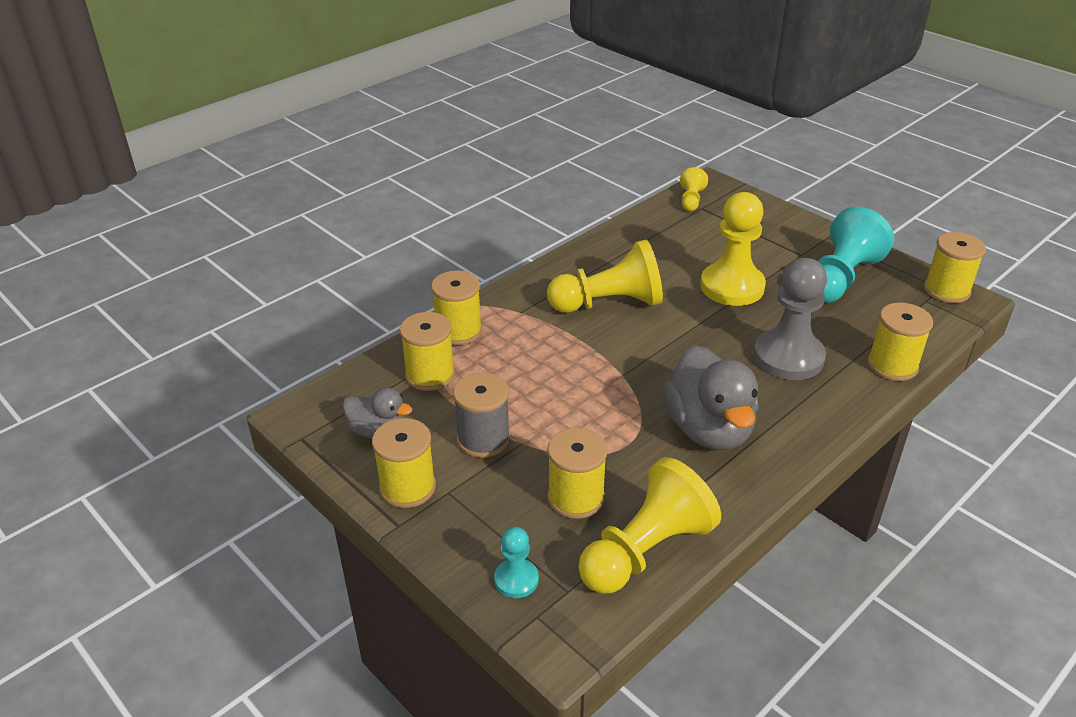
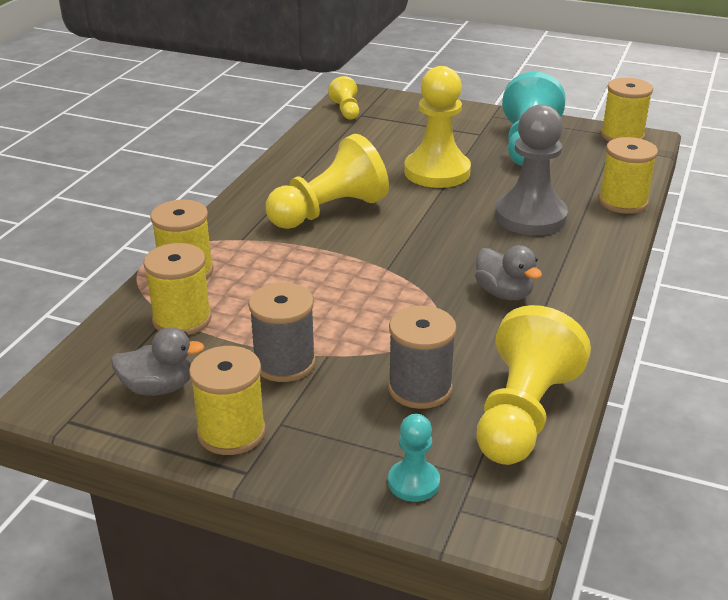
camera: 25 degrees left, 5 degrees down
yellow spool [548,428,607,519] -> grey spool [388,306,457,409]
grey duck [664,345,759,450] -> grey duck [475,245,542,300], size x0.55

